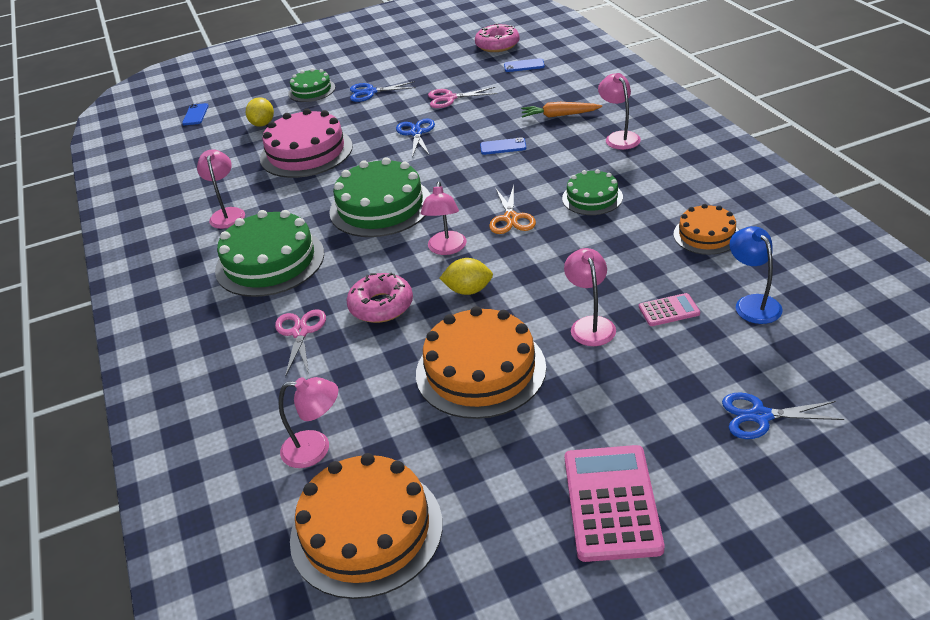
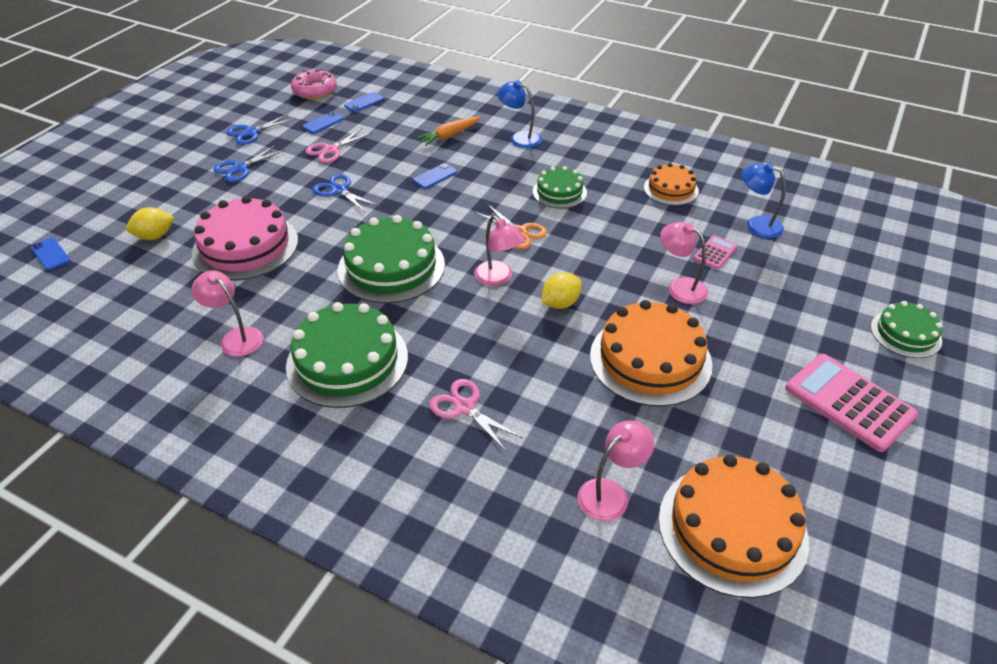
camera: 45 degrees left, 5 degrees up
yellow lemon [246,97,274,127] -> yellow lemon turned 75 degrees counterclockwise [126,207,175,240]
green cake [288,68,335,102] -> green cake moved to [871,301,943,358]
pink donut [346,273,413,323] -> none
pink lamp [598,73,641,150] -> blue lamp [497,80,542,148]
blue scissors [722,393,844,439] -> blue scissors moved to [226,113,296,145]
none -> blue phone [303,111,344,134]

